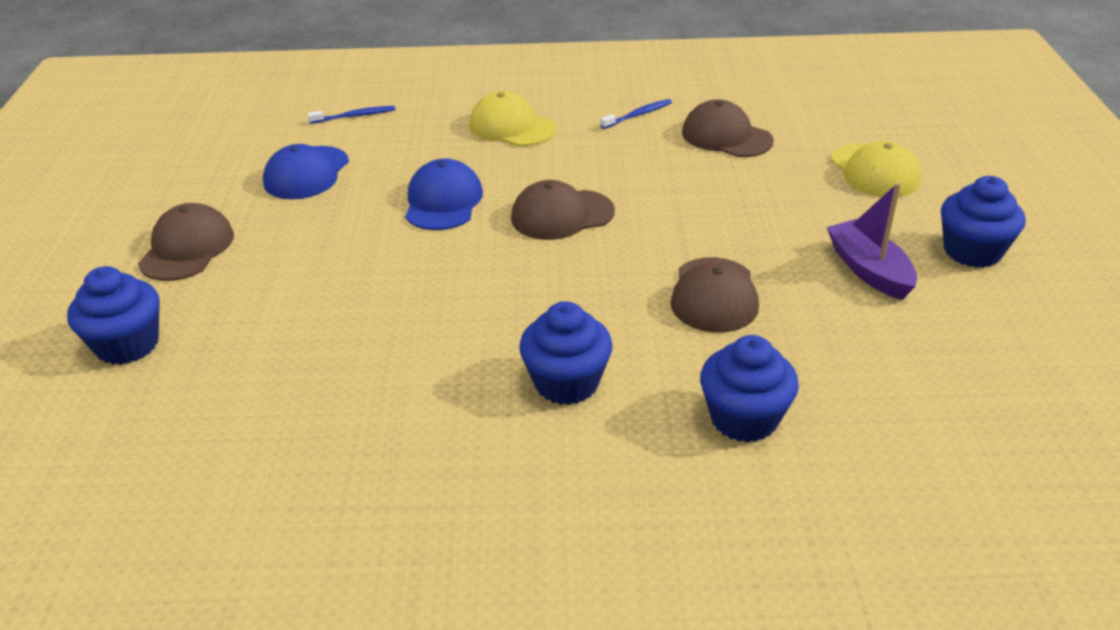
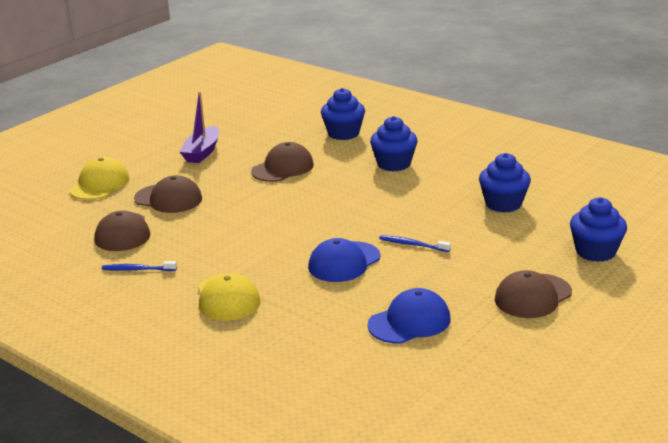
camera: 140 degrees left, 10 degrees down
blue toothbrush [307,106,396,124] -> blue toothbrush moved to [379,235,451,252]
brown cap [511,180,615,240] -> brown cap moved to [134,175,202,213]
blue cupcake [941,176,1026,268] -> blue cupcake moved to [479,153,531,213]

